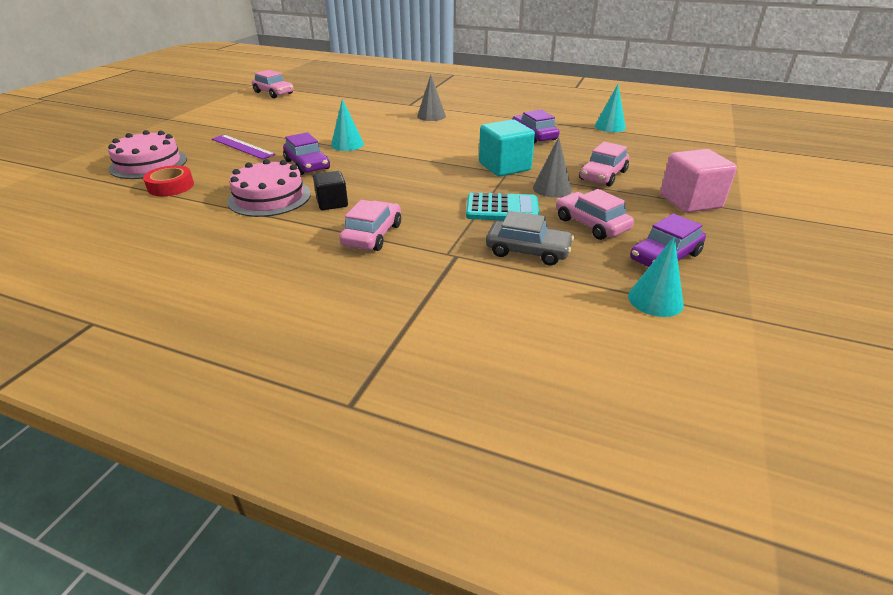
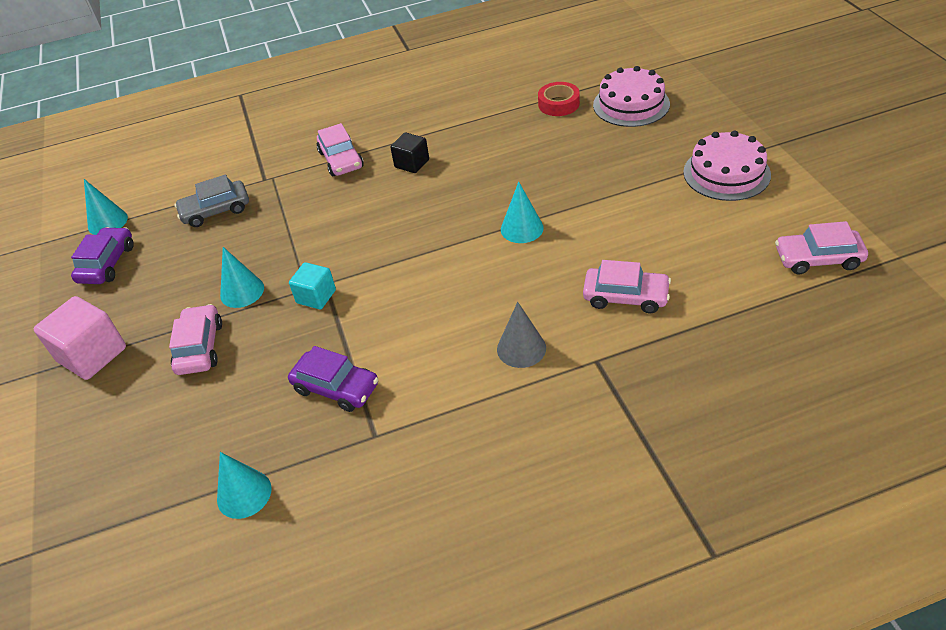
camera: 145 degrees right, 10 degrees up
purple ruler [212,135,276,159] -> none
pink cake [227,159,311,217] -> pink cake moved to [683,130,771,201]
purple car [283,132,330,175] -> none
turquoise calculator [466,192,539,221] -> none
turquoise cube [479,119,535,176] -> turquoise cube [289,262,336,309], size x0.61
grey cone [533,137,572,198] -> turquoise cone [220,247,264,308]
pink car [556,189,634,240] -> pink car moved to [583,260,671,313]

